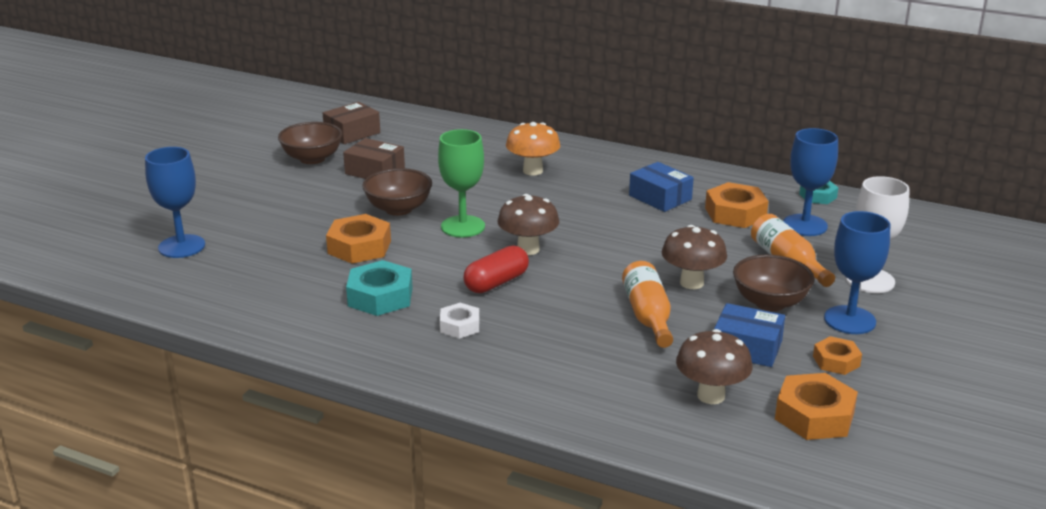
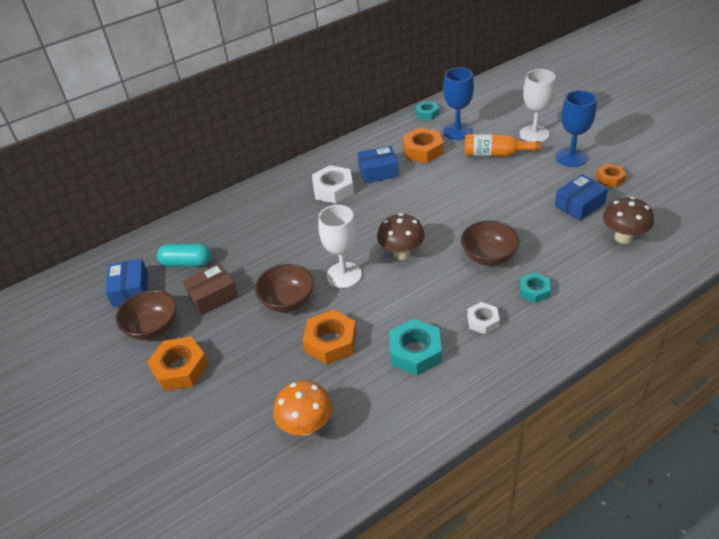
camera: 55 degrees left, 15 degrees up
blue goblet [145,147,205,258] -> none
brown box [323,102,380,144] -> blue box [105,259,148,307]
green goblet [438,129,485,237] -> white goblet [318,205,362,288]
red capsule [463,245,529,293] -> none
orange mushroom [506,122,560,176] -> orange mushroom moved to [273,381,332,436]
orange bottle [622,261,673,348] -> none
brown mushroom [662,225,727,289] -> none
brown bowl [733,255,815,311] -> brown bowl moved to [461,220,520,266]
orange nut [775,373,858,440] -> orange nut moved to [147,337,209,391]
none -> turquoise capsule [157,244,212,267]
none -> white nut [312,165,354,204]
none -> turquoise nut [520,272,551,303]

